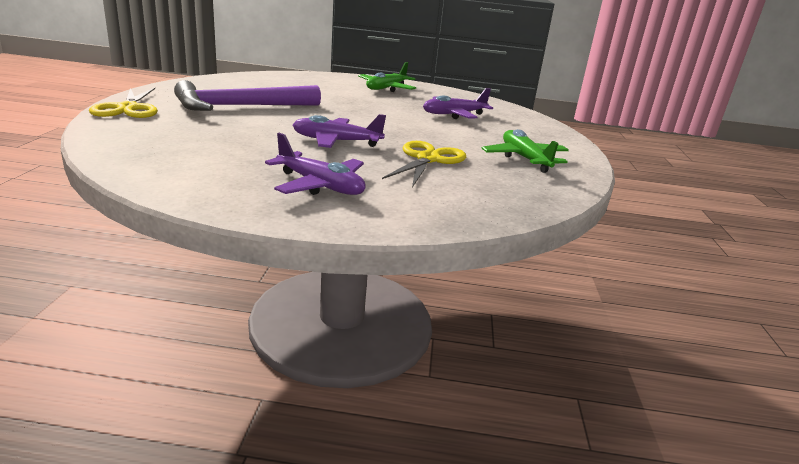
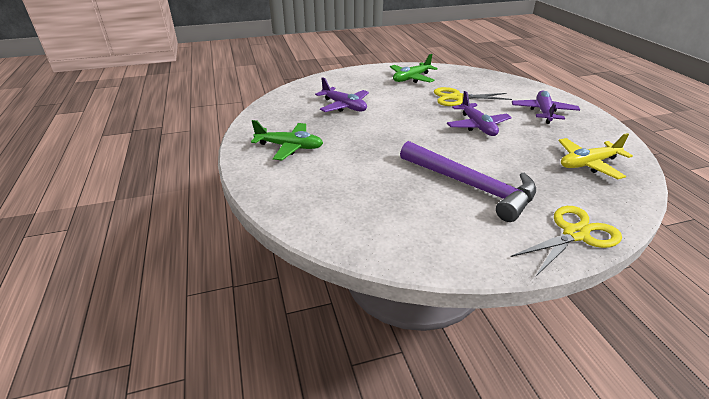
camera: 110 degrees left, 10 degrees up
none -> yellow plane [558,133,633,179]

